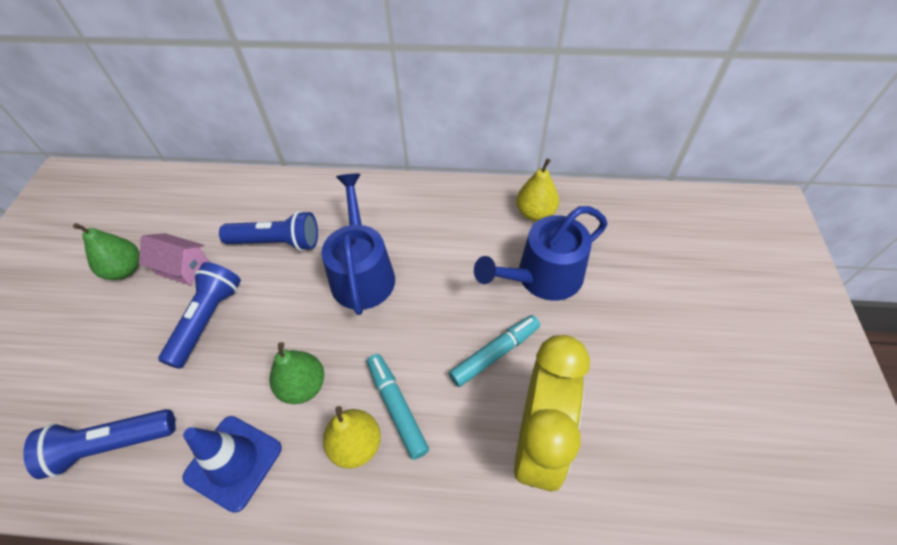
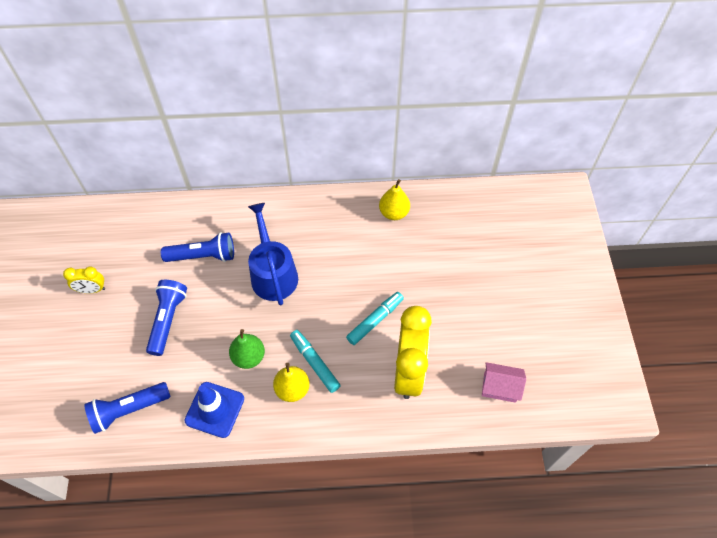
camera: 10 degrees left, 5 degrees up
green pear [73,223,140,280] -> yellow clock [63,267,105,293]
pink house [139,233,209,285] -> pink house moved to [482,362,526,403]
blue watering can [474,206,607,301] -> none

